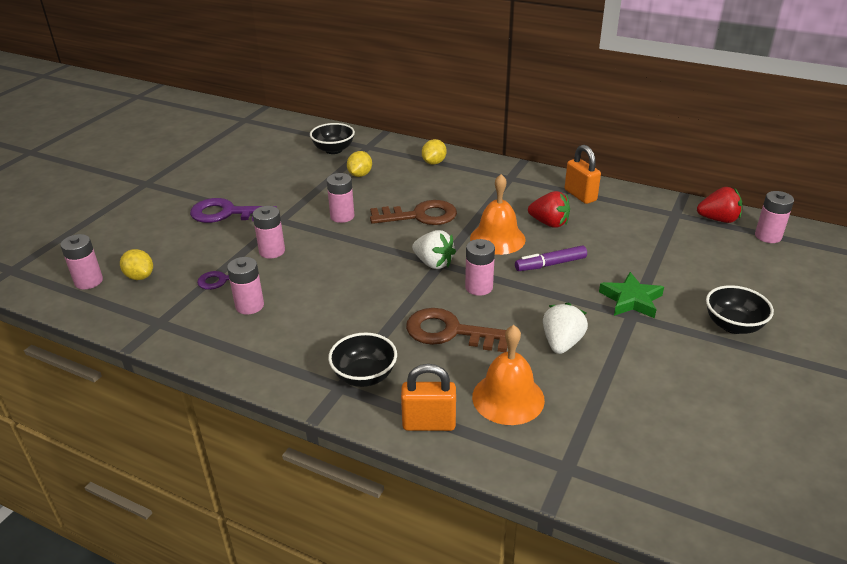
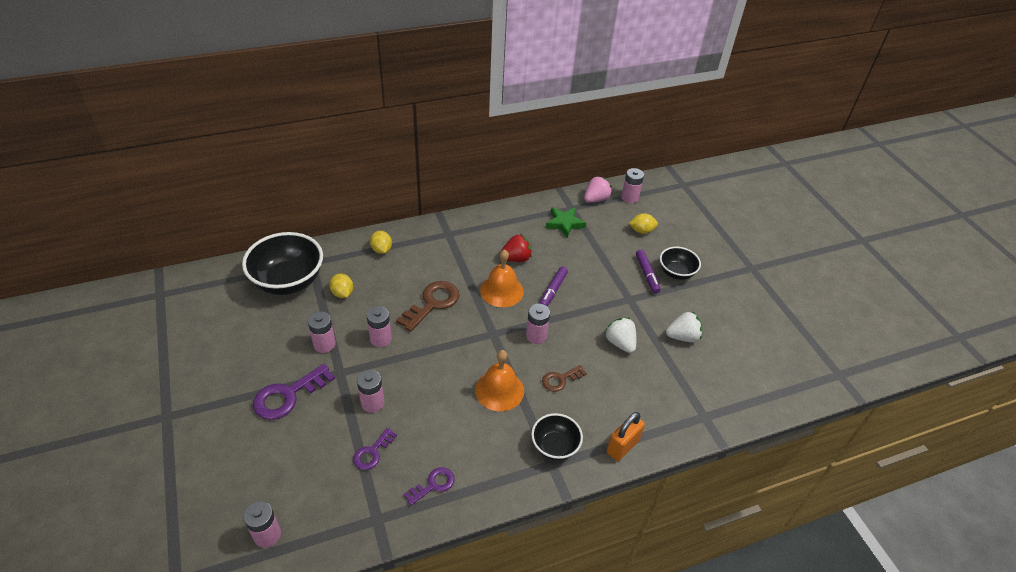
camera: 50 degrees left, 10 degrees up
yellow lemon [120,249,153,280] -> yellow lemon moved to [629,213,658,234]
pink battery [227,257,264,314] -> pink battery moved to [308,312,336,353]
black bowl [310,123,355,154] -> black bowl [242,232,323,295], size x1.79
brown key [406,308,508,352] -> brown key [542,365,587,392], size x0.59
white strawberry [412,230,456,269] -> white strawberry moved to [666,311,702,342]
orange bell [472,325,545,425] -> orange bell moved to [475,350,524,411]
orange padlock [565,145,601,204] -> none
green star [599,272,664,318] -> green star moved to [546,207,586,238]
red strawberry [697,187,742,223] -> pink strawberry [584,176,612,203]
none -> purple key [404,467,455,506]
none -> purple marker [636,250,661,294]

